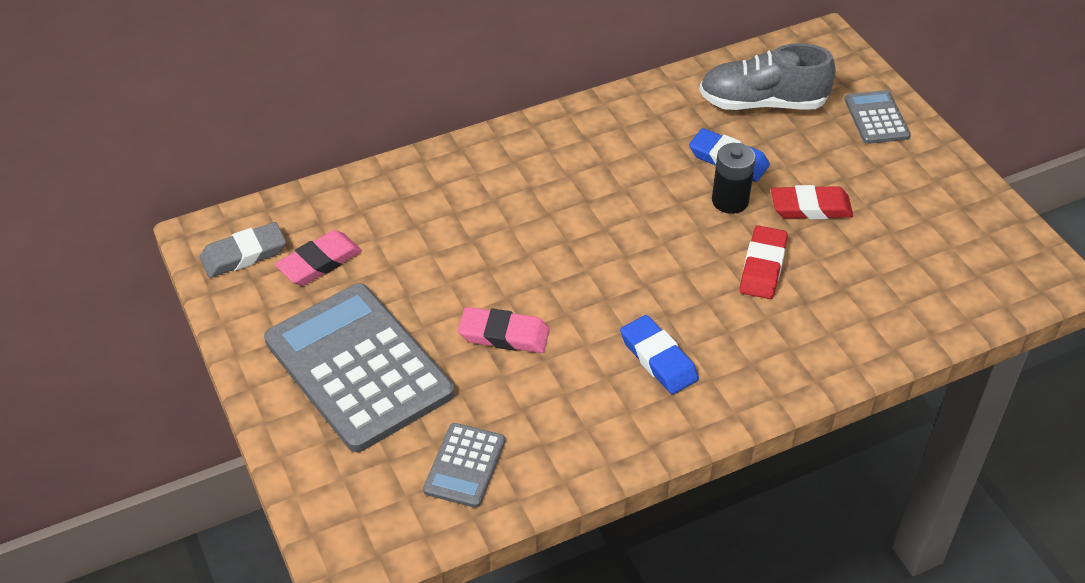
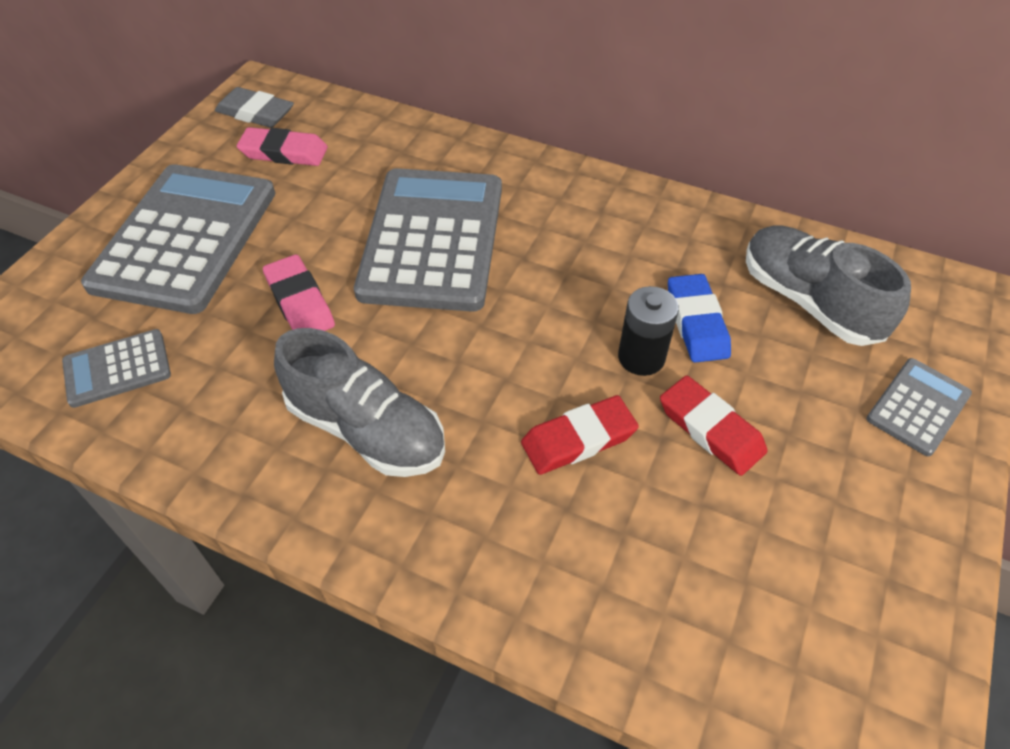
camera: 50 degrees right, 5 degrees up
blue eraser [620,315,699,394] -> grey shoe [274,328,445,477]
none -> grey calculator [354,168,502,312]

